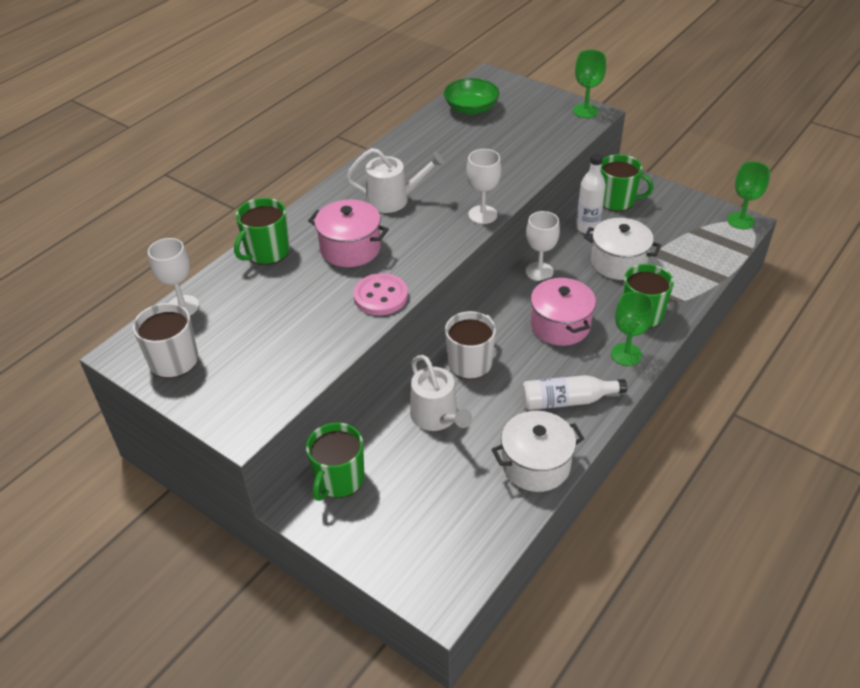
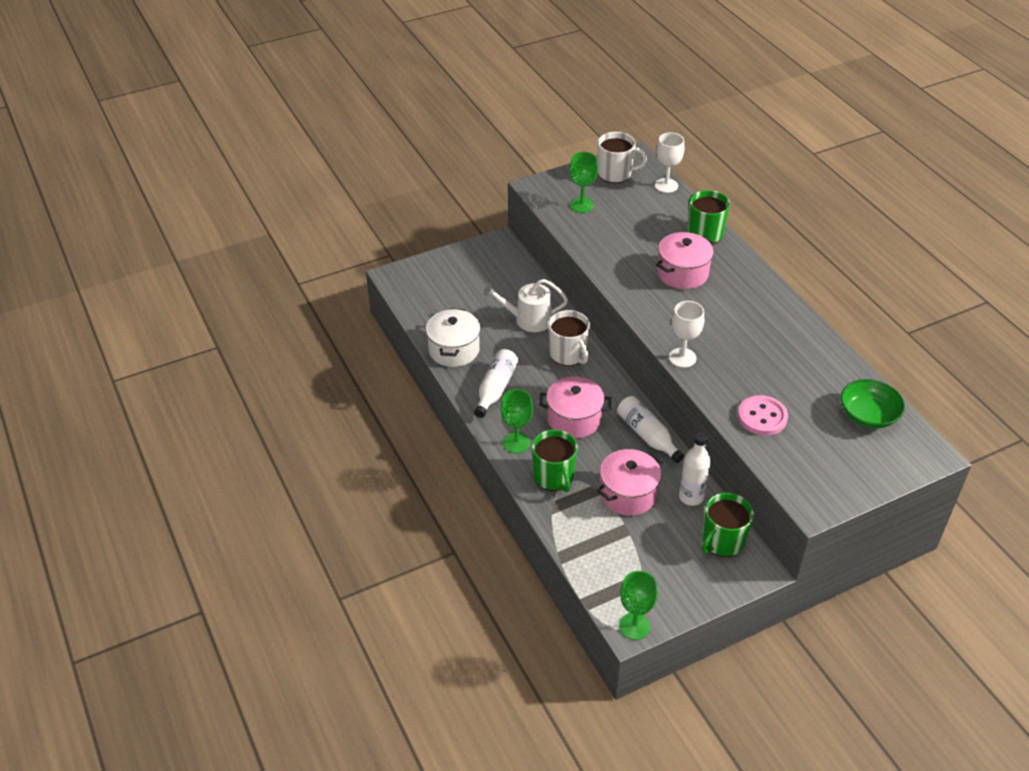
camera: 115 degrees right, 0 degrees up
green mug [306,422,364,501] -> none
white watering can [346,148,444,213] -> none
pink button [353,273,408,315] -> pink button moved to [738,395,788,436]
white goblet [526,211,560,281] -> white bottle [617,396,684,463]
green goblet [573,50,606,118] -> green goblet moved to [570,152,598,213]
white pot [584,218,661,280] -> pink pot [597,449,663,516]

